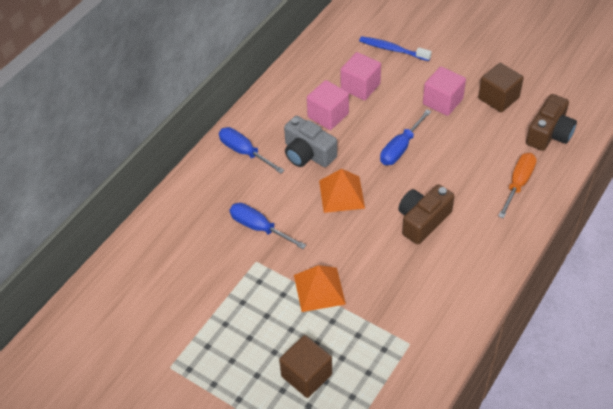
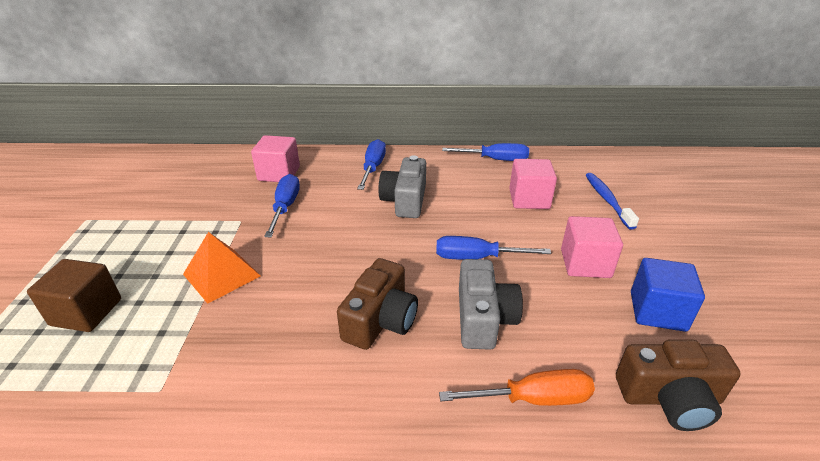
camera: 55 degrees right, 15 degrees down
pink cube [307,80,349,130] -> pink cube moved to [251,135,300,182]
orange pyramid [319,169,365,213] -> none
brown camera [398,184,455,245] -> brown camera turned 105 degrees clockwise [337,258,418,350]
brown cube [478,63,524,112] -> blue cube [631,258,705,332]
none -> blue screwdriver [442,143,529,161]
none -> grey camera [459,259,523,350]

